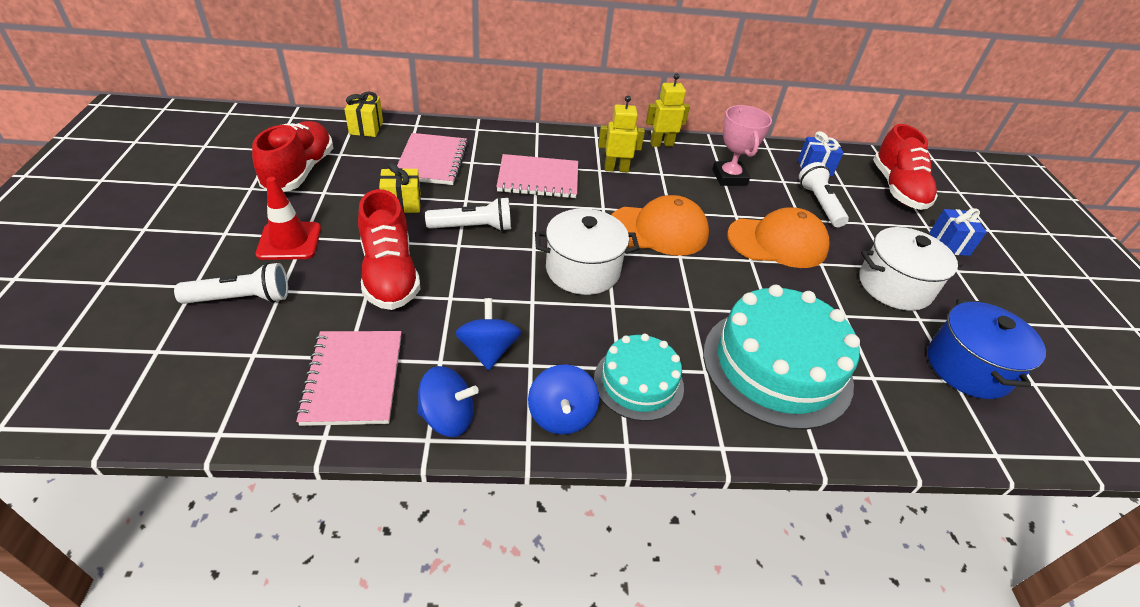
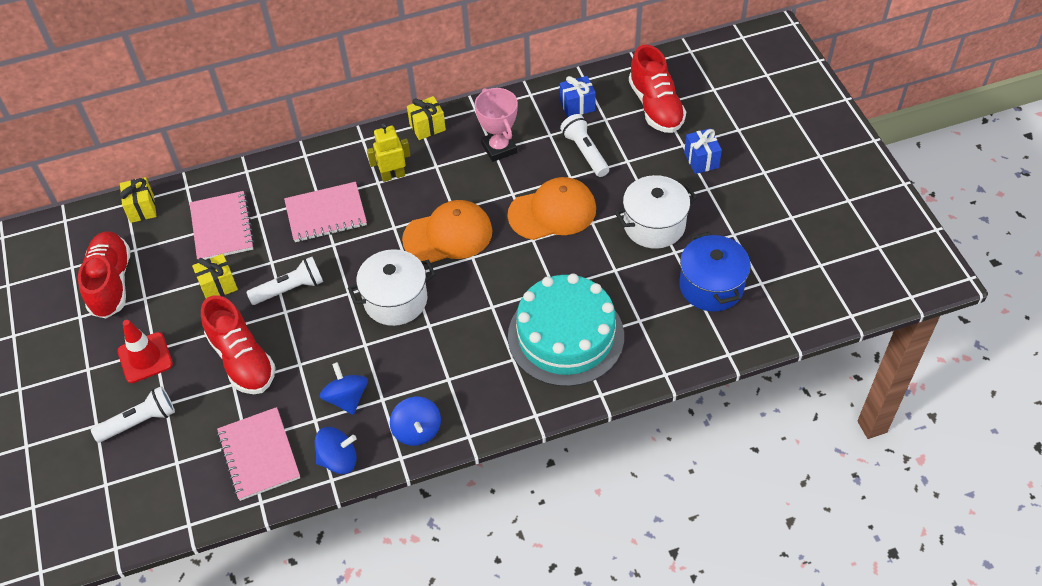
camera: 10 degrees left, 10 degrees up
turquoise cake [594,334,684,421] -> none
yellow robot [646,74,690,147] -> yellow gift [407,96,446,140]

